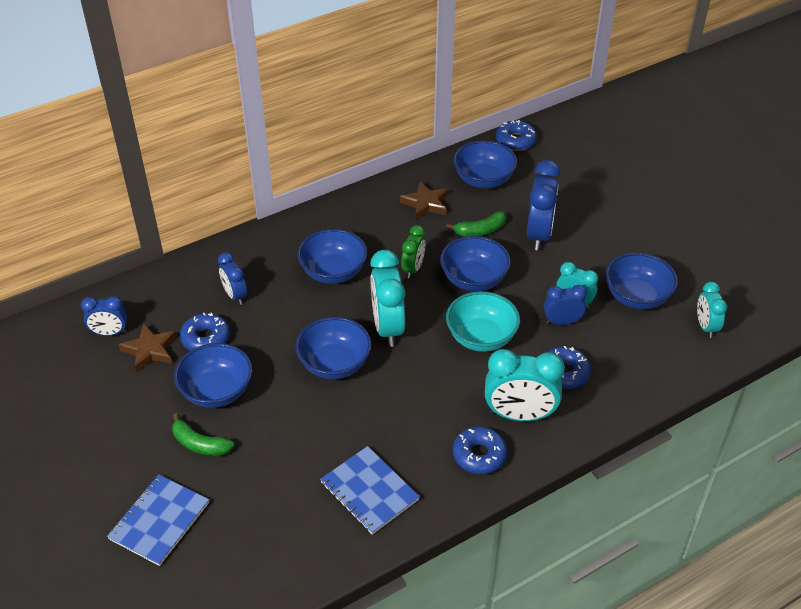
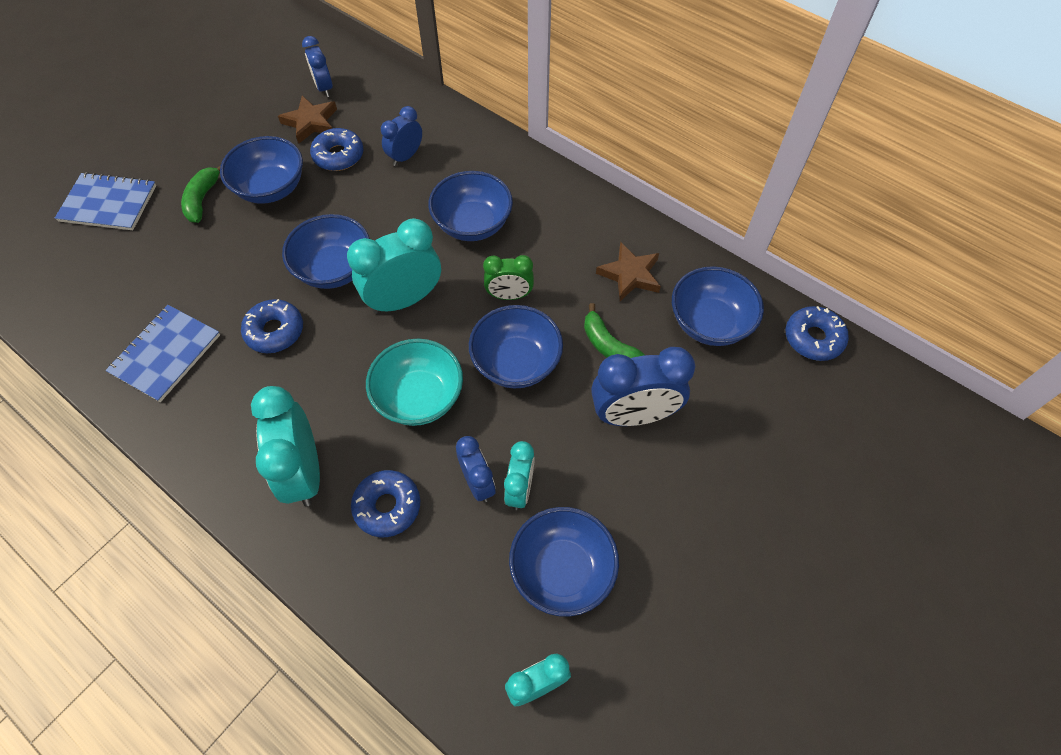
camera: 70 degrees right, 15 degrees up
blue donut [453,426,507,474] -> blue donut moved to [241,299,303,353]

